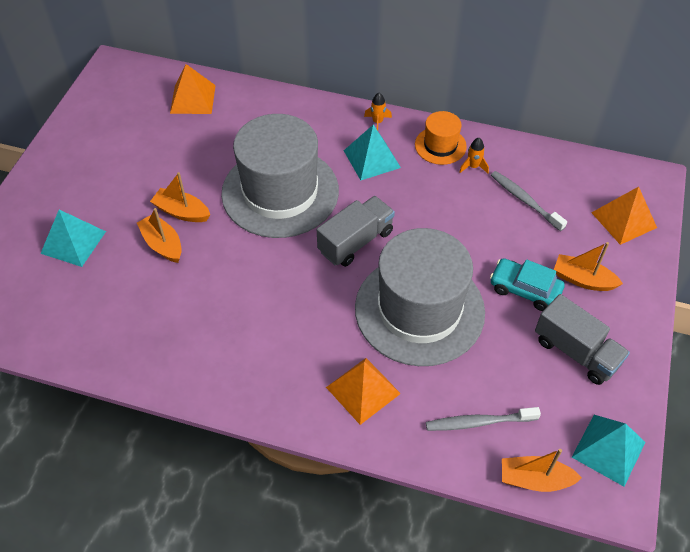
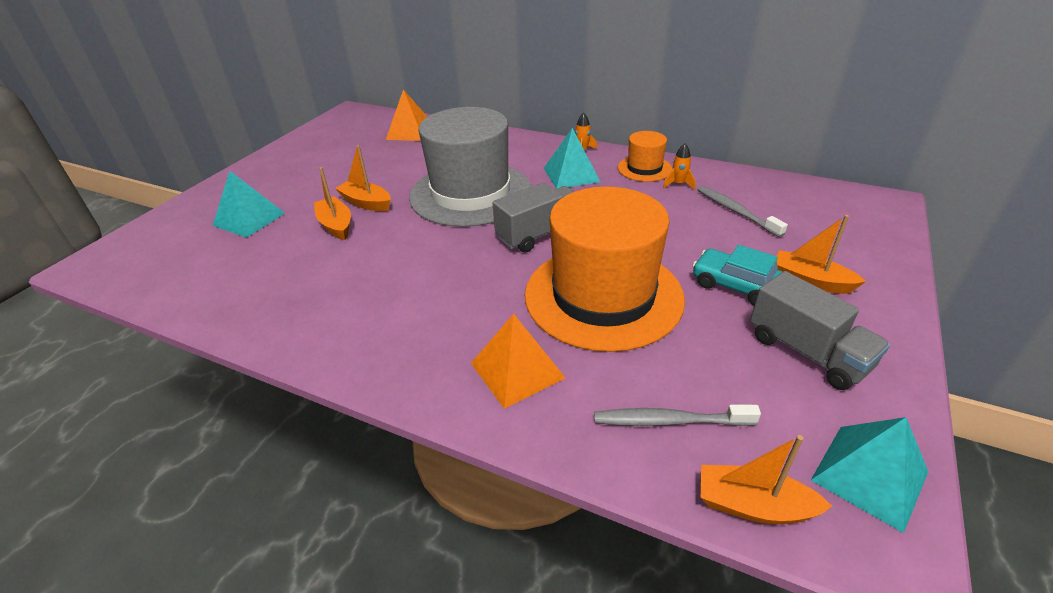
camera: 10 degrees right, 15 degrees down
grey hat [355,228,485,366] -> orange hat [525,187,685,352]
orange pyramid [591,187,657,245] -> none

